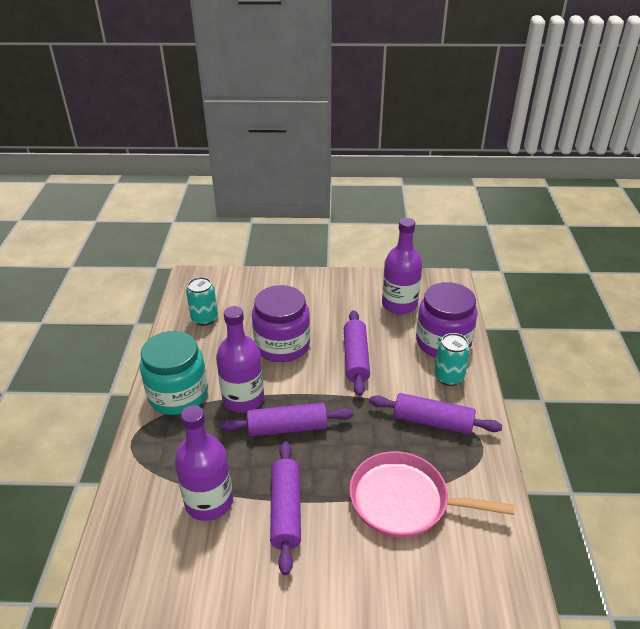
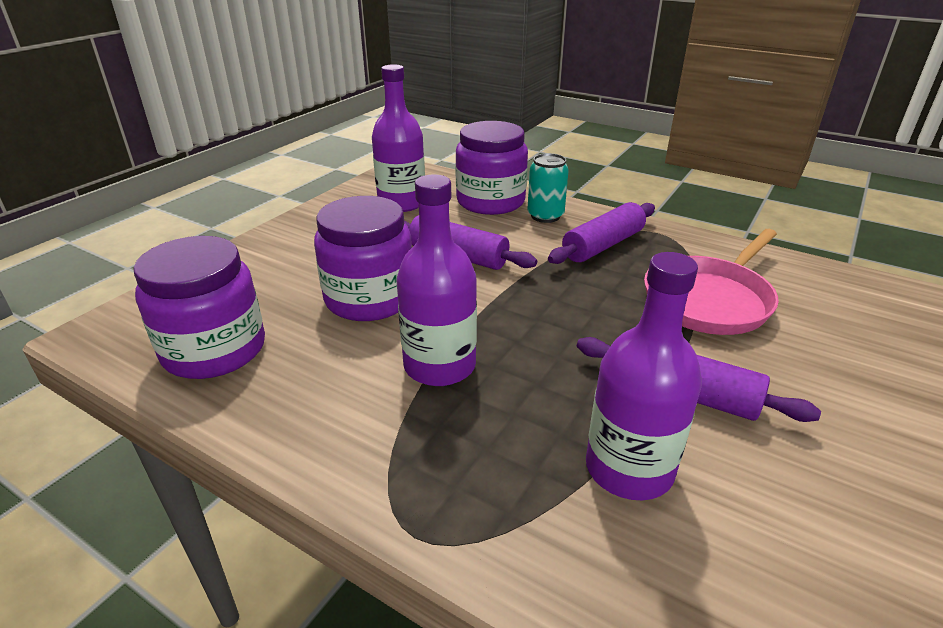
camera: 60 degrees left, 5 degrees down
turquoise jar [140,331,208,415] -> none
turquoise can [186,277,218,326] -> purple jar [134,236,265,379]
purple rolling pin [220,403,353,436] -> none

